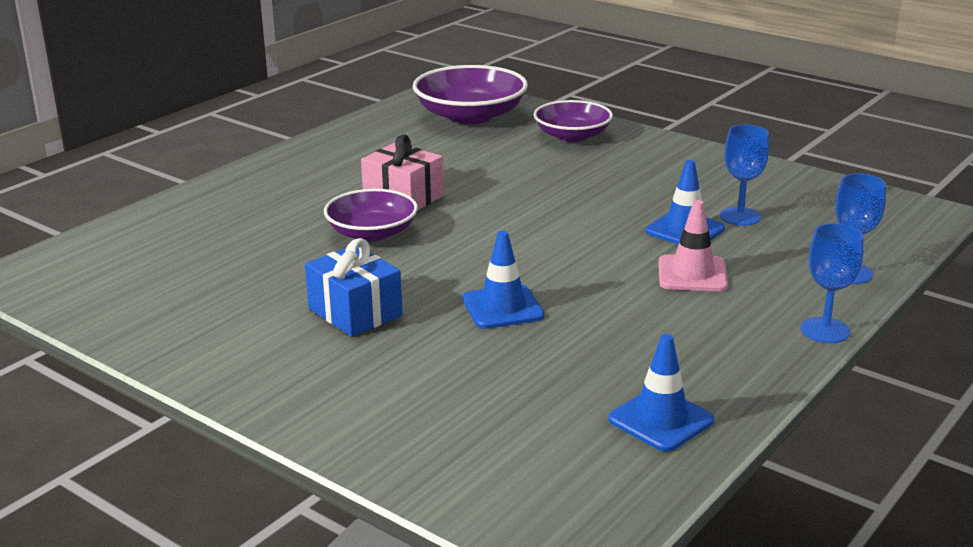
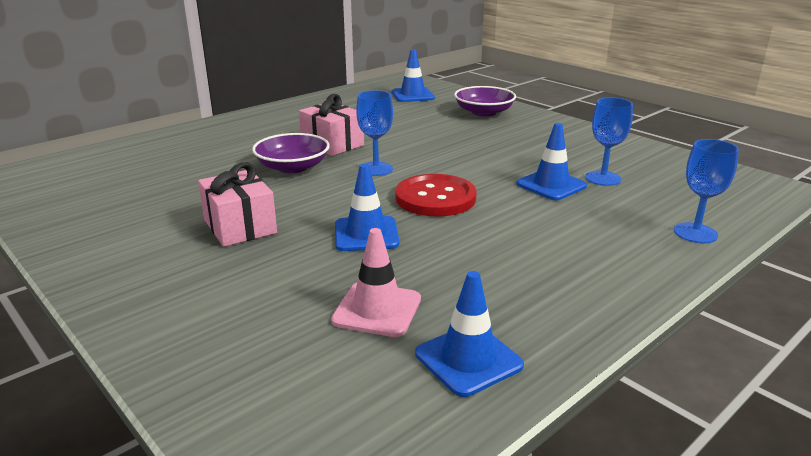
camera: 10 degrees right, 0 degrees up
blue gift [305,238,402,337] -> pink gift [198,162,277,247]
purple bowl [413,65,528,124] -> blue traffic cone [392,49,435,102]
pink traffic cone [659,200,728,292] -> pink traffic cone moved to [331,228,421,337]
blue goblet [801,223,864,343] -> blue goblet moved to [356,90,393,176]
none -> red button [395,174,476,216]

